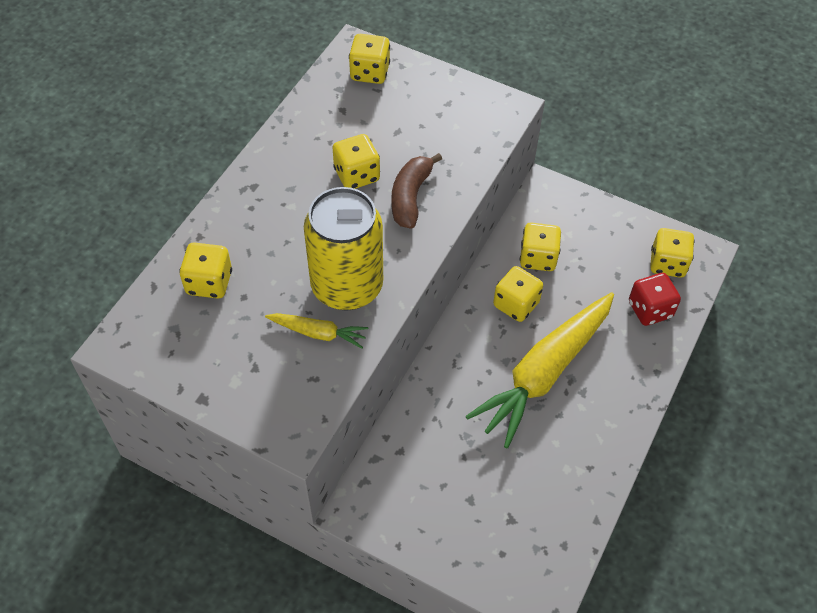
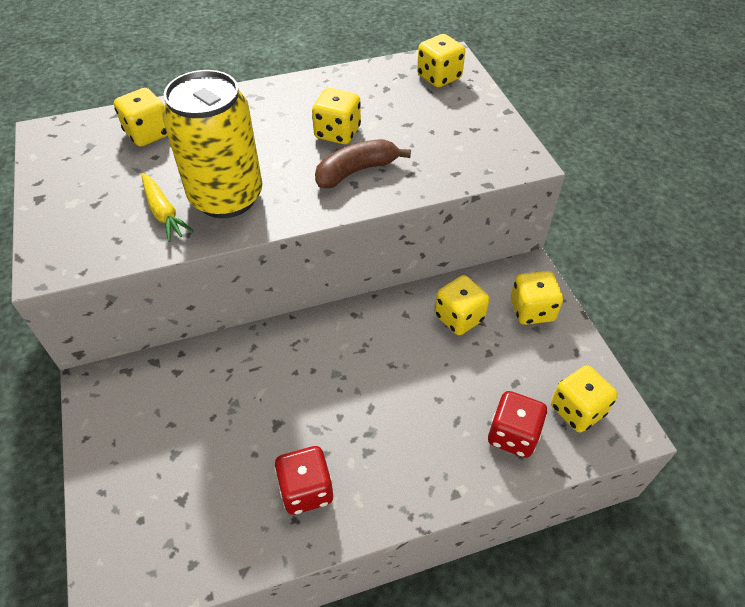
camera: 45 degrees right, 5 degrees down
yellow carrot [465,293,614,448] -> none
yellow dice [493,266,543,322] -> yellow dice moved to [511,271,563,325]
none -> red dice [274,446,333,515]

